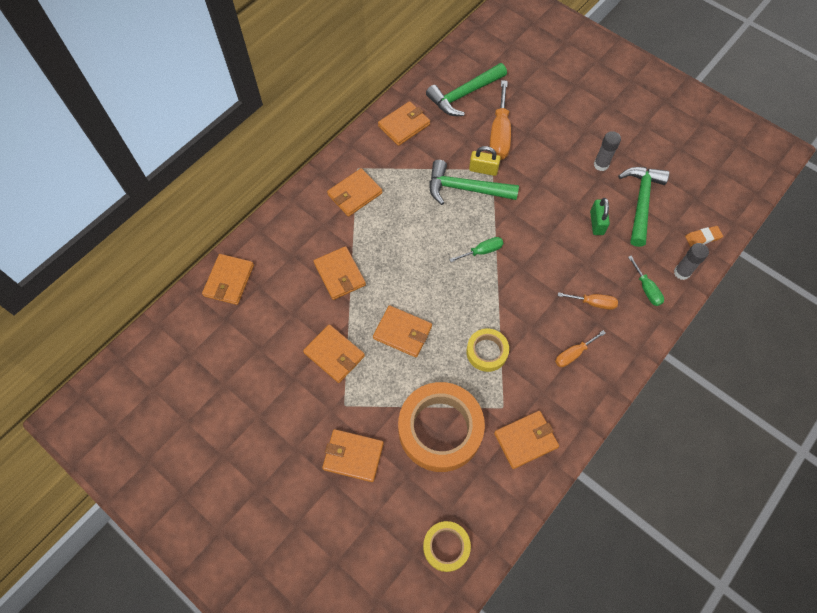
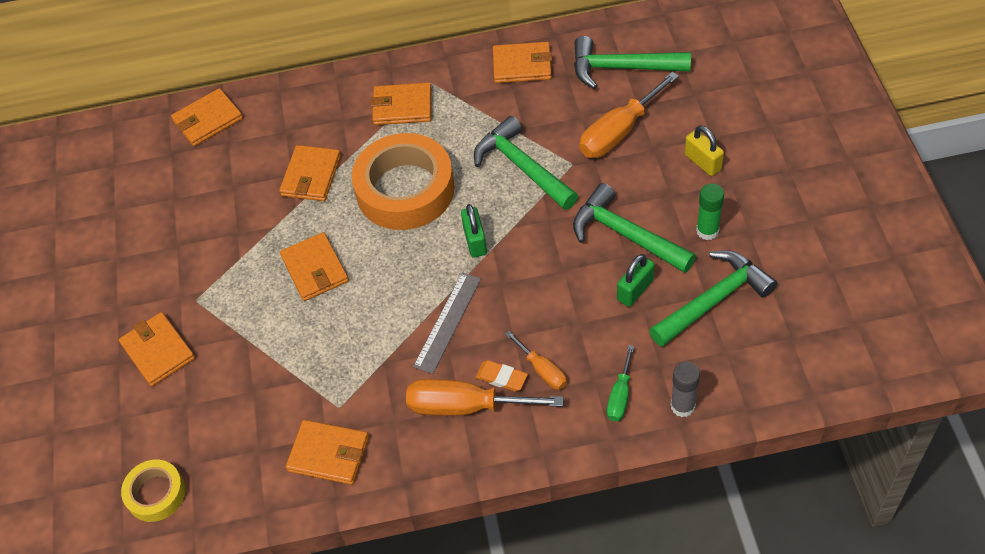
camera: 45 degrees right, 10 degrees down
orange wallet [303,324,365,383] -> none
orange tape [398,382,485,472] -> orange tape moved to [352,133,455,230]
green screwdriver [449,237,503,262] -> green padlock [461,204,487,258]
yellow tape [466,328,509,372] -> none
yellow padlock [469,146,501,176] -> yellow padlock moved to [685,125,724,176]
orange screwdriver [555,330,606,367] -> orange screwdriver [406,379,564,416], size x1.82
grey glue stick [594,131,621,171] -> green glue stick [696,183,724,240]
orange eraser [685,226,723,247] -> orange eraser moved to [475,360,528,392]
none -> grey ruler [413,272,481,374]
none -> green hammer [573,183,696,273]

